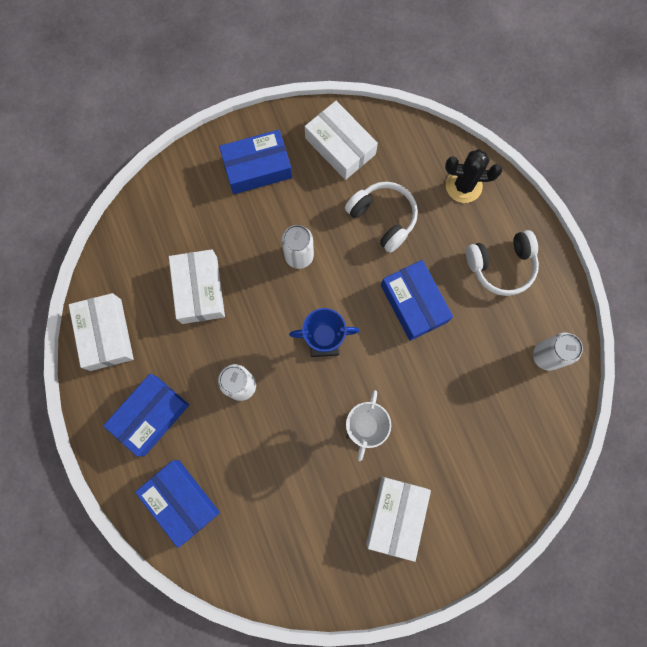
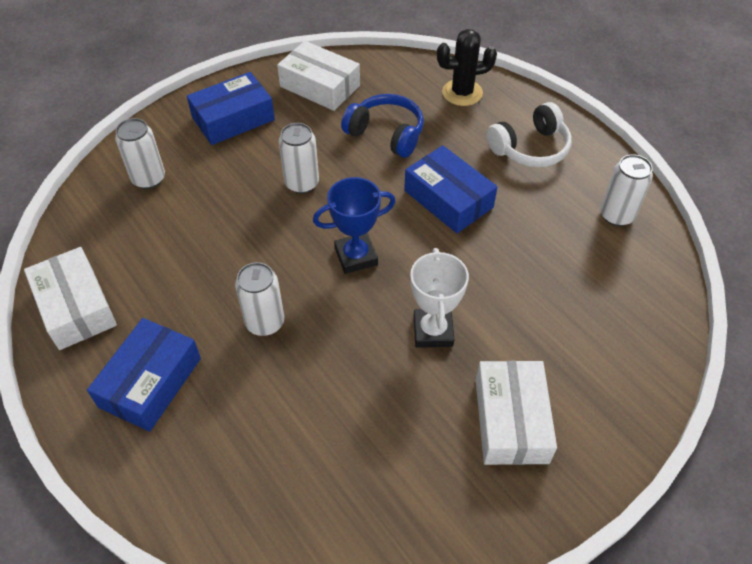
camera: 15 degrees left, 25 degrees down
blue box [135,460,220,548] -> none
white box [169,249,225,324] -> none
white headphones [345,182,418,253] -> blue headphones [341,94,424,158]
none -> white can [115,118,165,189]

